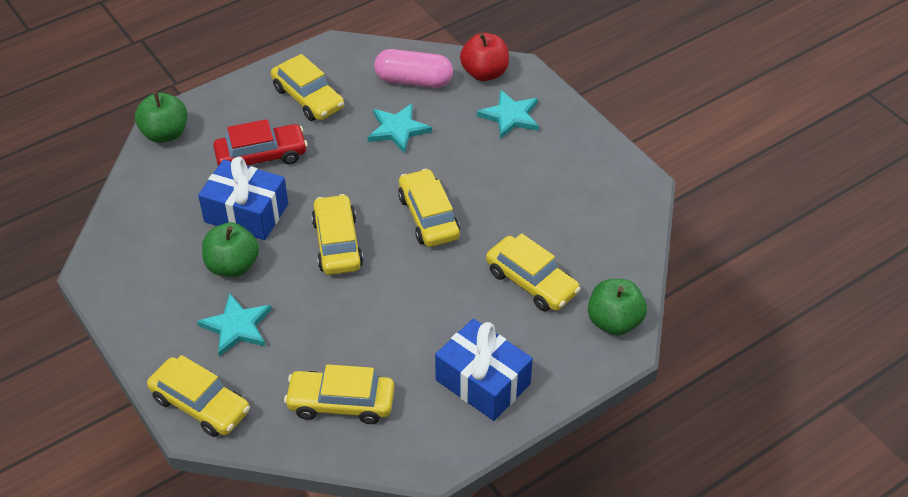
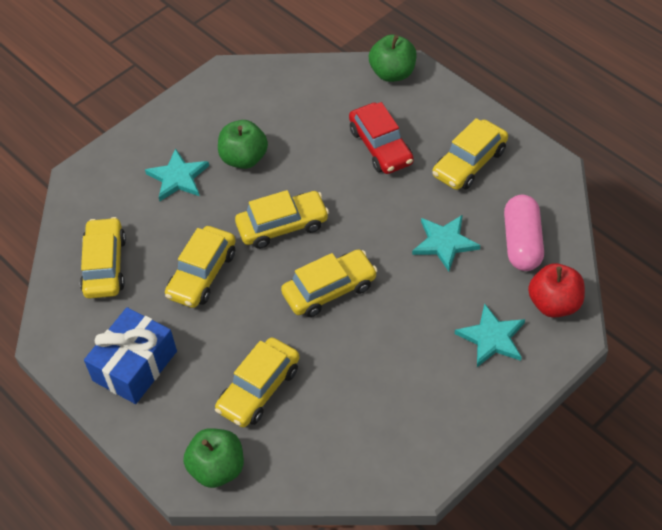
camera: 85 degrees right, 5 degrees up
yellow car [147,355,250,437] -> yellow car moved to [165,226,236,308]
blue gift [198,157,288,240] -> none

